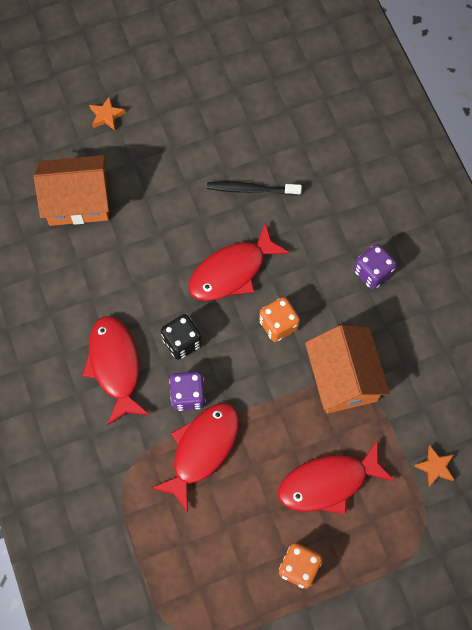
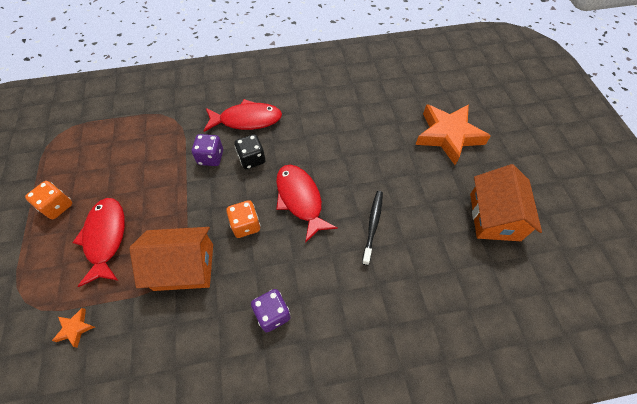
camera: 100 degrees right, 10 degrees down
orange house [34,155,109,226] -> orange house moved to [470,164,542,241]
orange star [89,96,126,130] -> orange star [415,104,491,165], size x2.45
red fish [150,403,239,513] -> none

